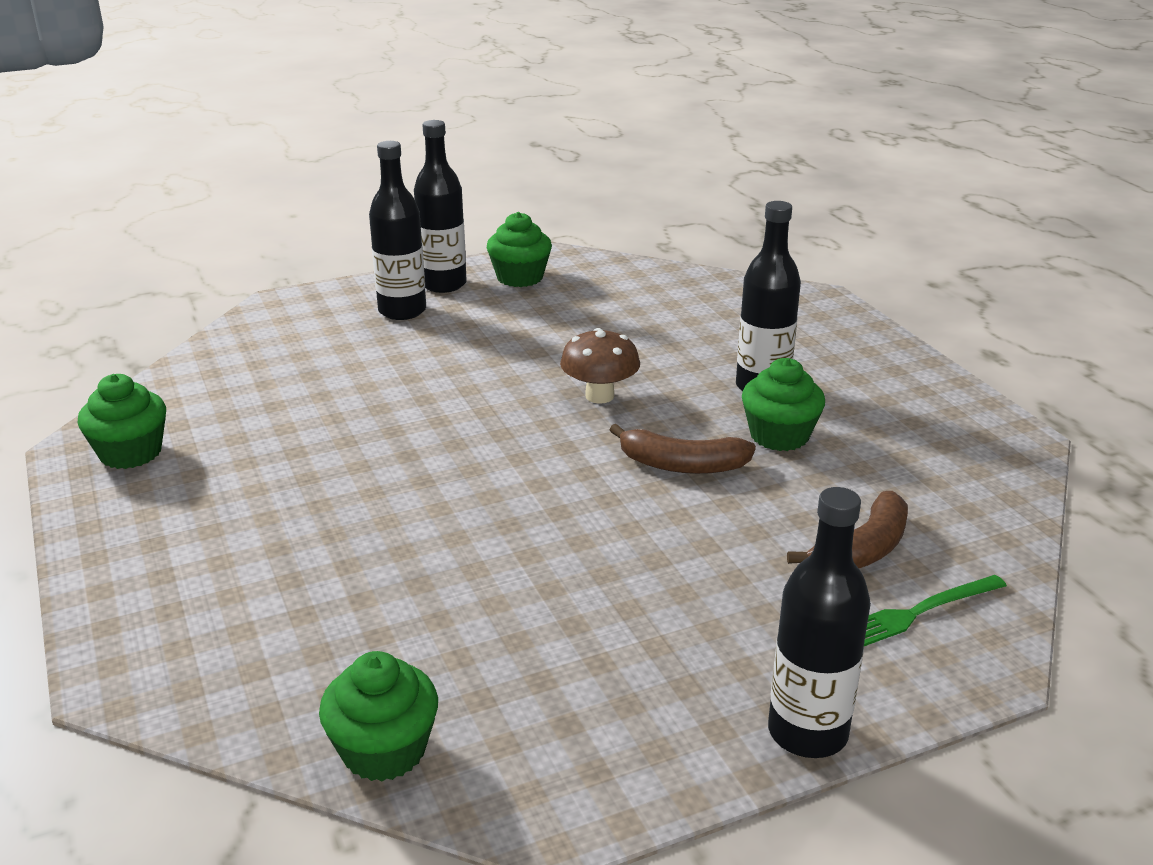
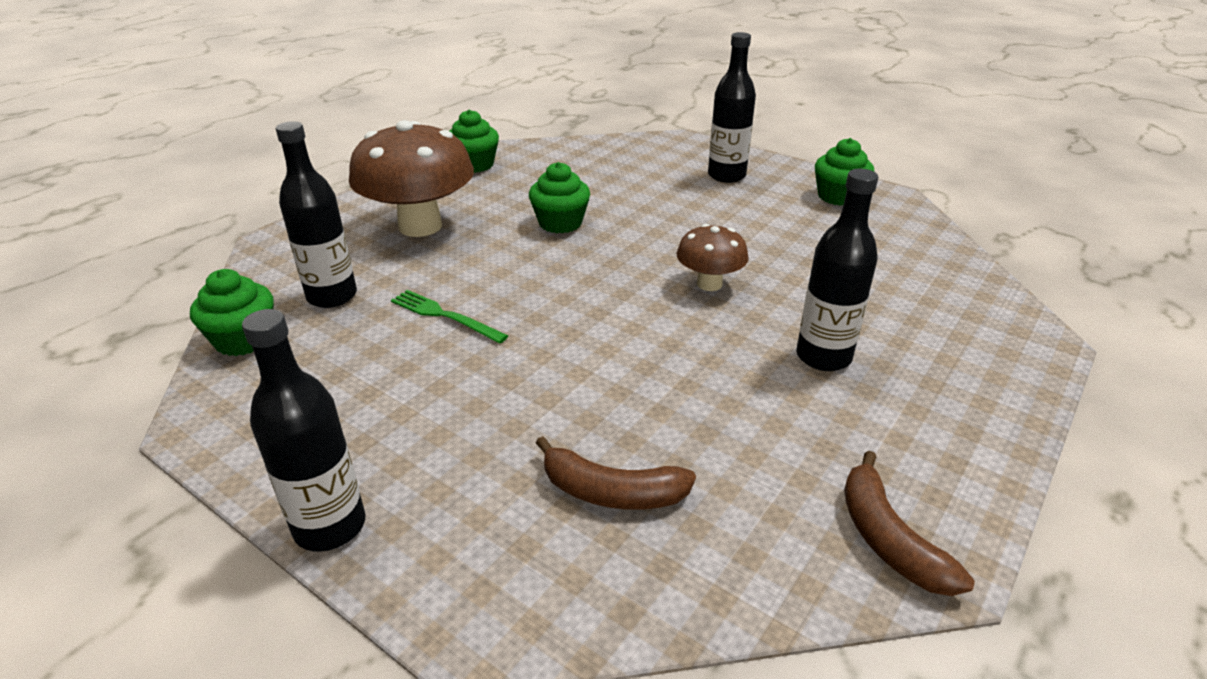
camera: 60 degrees right, 5 degrees up
black bottle [414,120,467,293] -> black bottle moved to [276,121,357,308]
brown banana [610,424,756,474] -> brown banana moved to [844,450,975,596]
green cupcake [742,358,825,451] -> green cupcake moved to [529,162,590,233]
green fork [864,575,1007,646] -> green fork moved to [391,290,508,344]
none -> brown mushroom [349,120,474,237]

